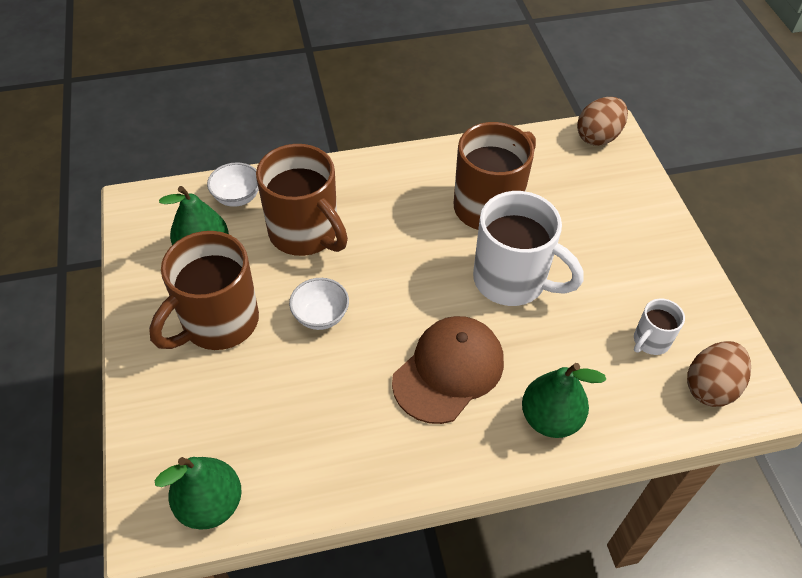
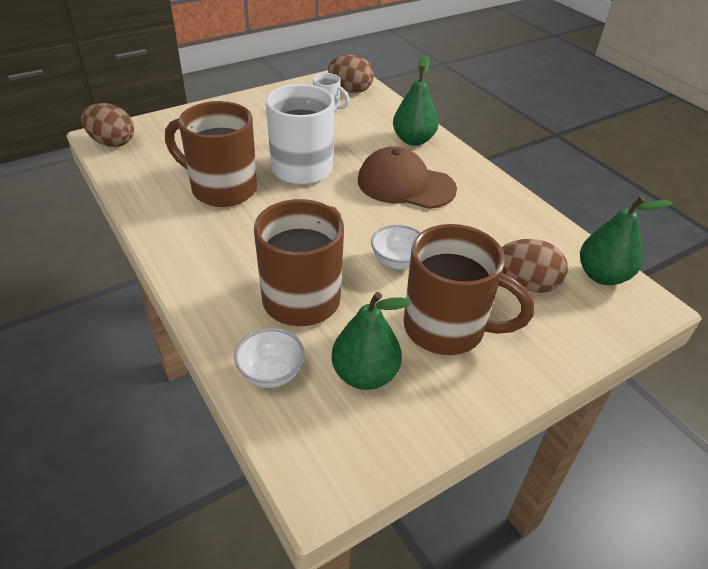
camera: 110 degrees left, 10 degrees down
none -> brown egg [502,239,568,293]

